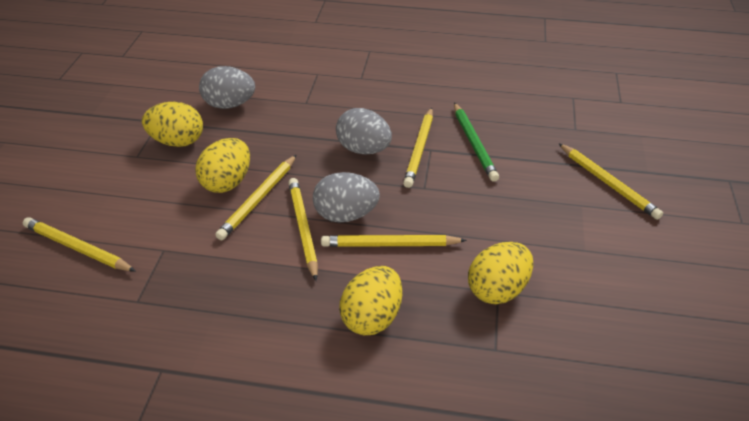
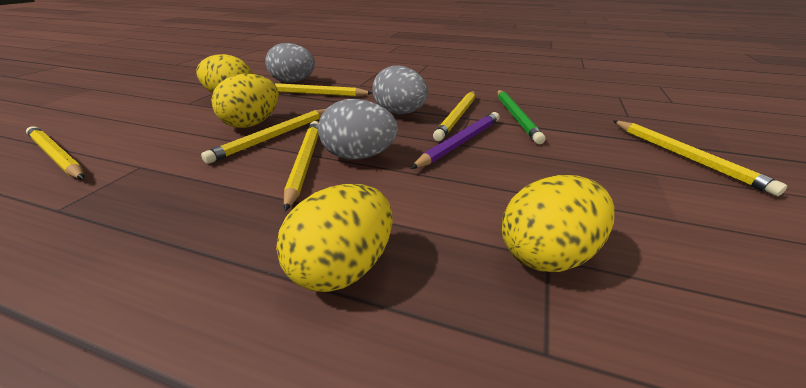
camera: 10 degrees right, 10 degrees down
yellow pencil [321,235,467,247] -> yellow pencil moved to [274,83,372,97]
none -> purple pencil [410,112,500,169]

